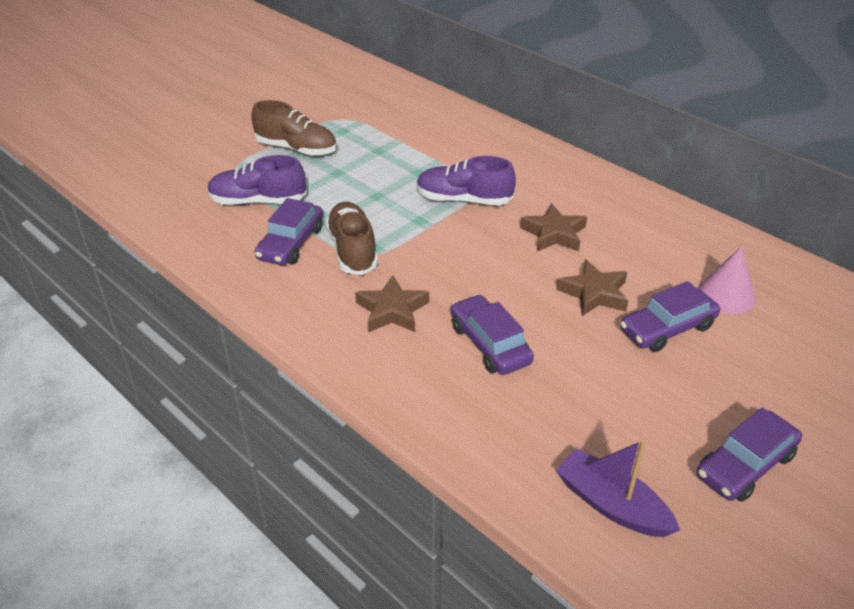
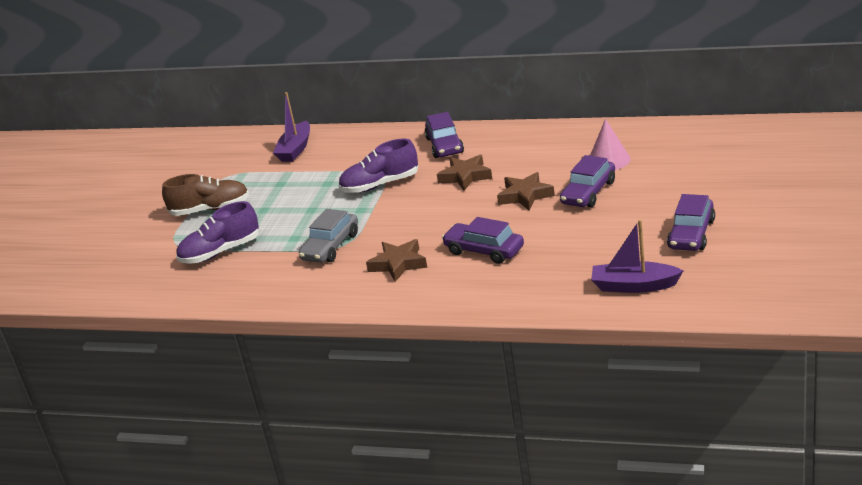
camera: 25 degrees left, 10 degrees down
purple car [255,198,323,265] -> purple car moved to [424,112,464,158]
brown shoe [326,202,378,275] -> grey car [299,209,358,263]
none -> purple boat [273,92,310,162]

